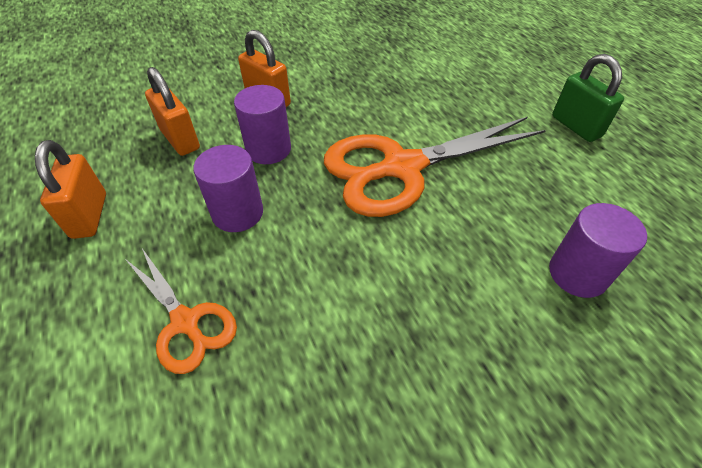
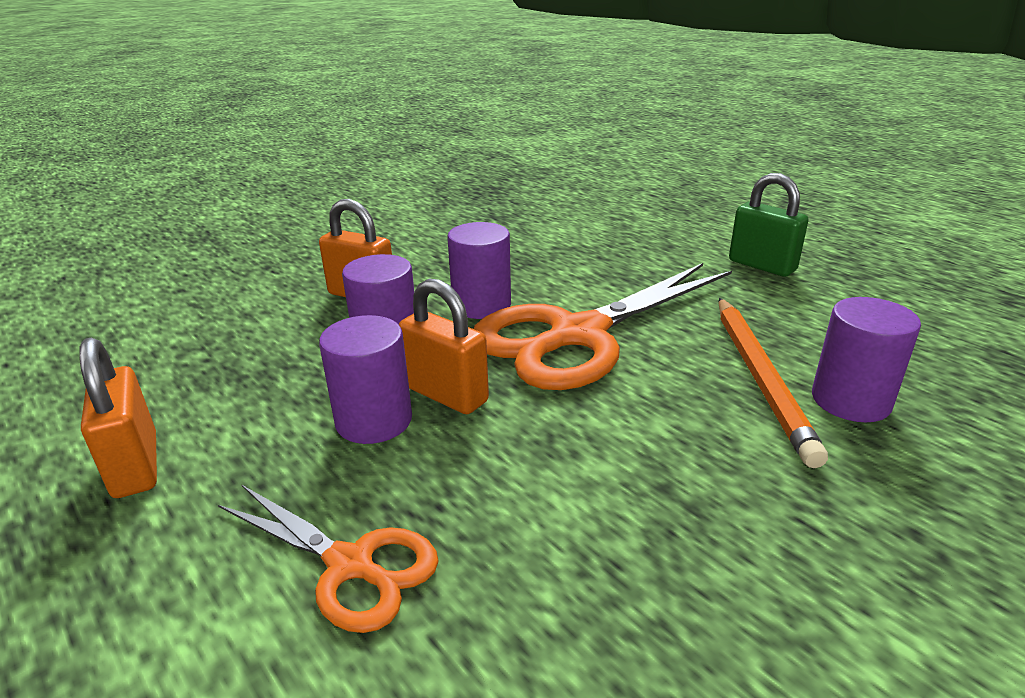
camera: 15 degrees left, 20 degrees down
orange padlock [145,67,200,156] -> orange padlock moved to [399,279,489,414]
none -> purple cylinder [447,222,511,319]
none -> orange pencil [719,298,828,468]

